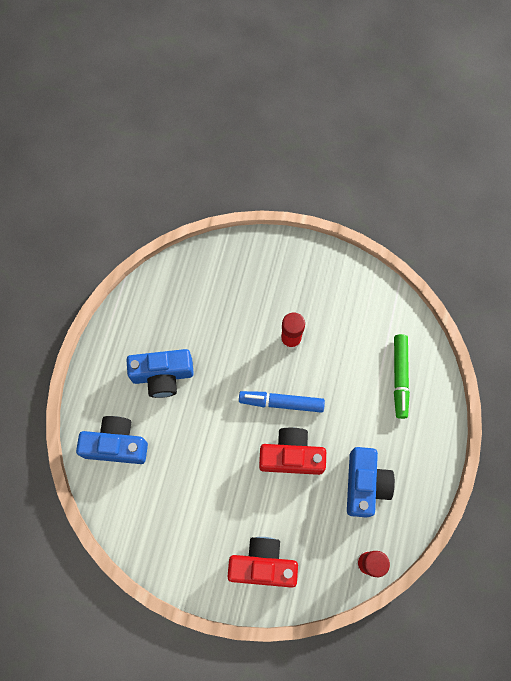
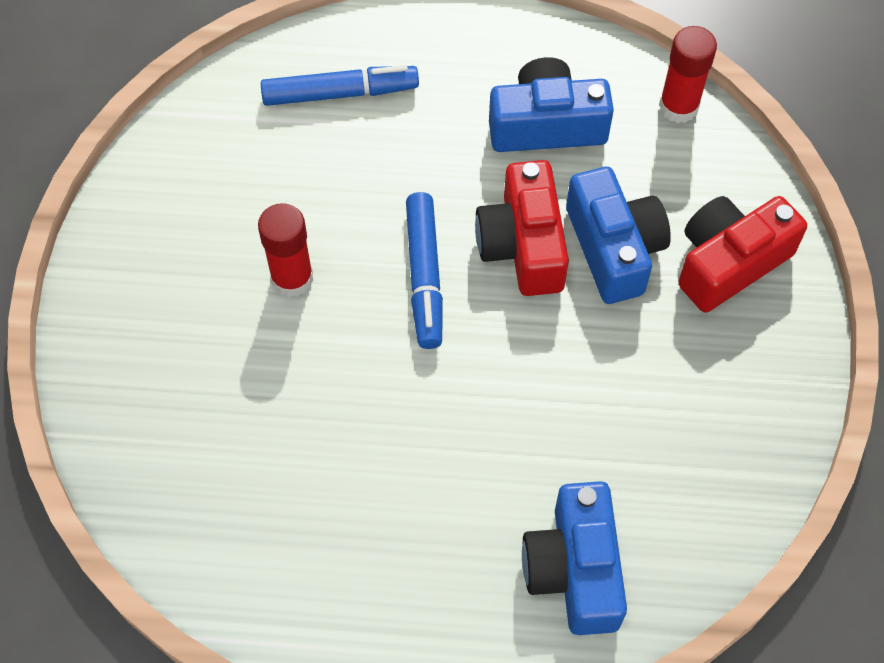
camera: 100 degrees left, 10 degrees down
blue camera [127,349,194,398] -> blue camera moved to [566,167,671,304]
red camera [227,537,298,588] -> red camera turned 60 degrees clockwise [678,196,807,313]
green marker [394,334,410,419] -> blue marker [261,65,419,106]

